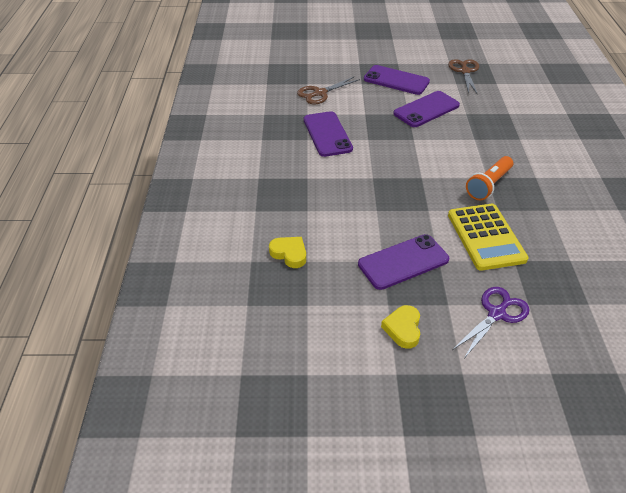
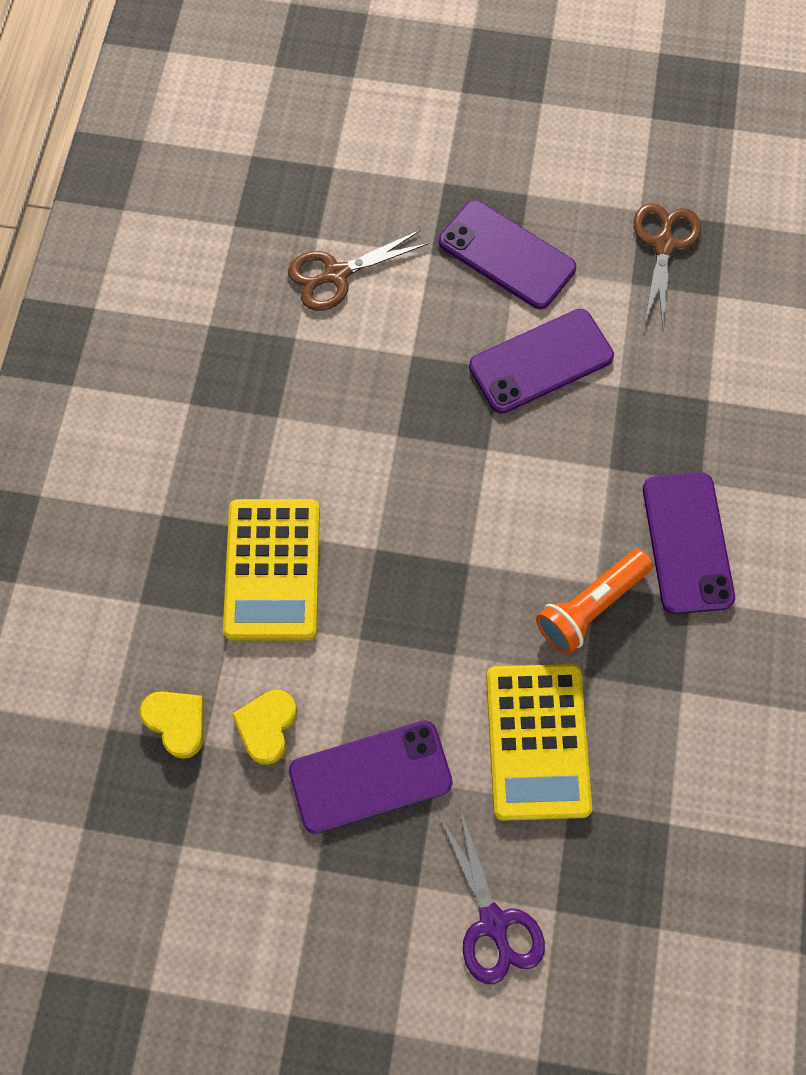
camera: 10 degrees right, 25 degrees up
purple phone [304,111,353,157] -> purple phone moved to [643,472,735,614]
yellow heart [381,305,420,349] -> yellow heart moved to [232,690,297,765]
purple scissors [452,287,529,357] -> purple scissors turned 105 degrees clockwise [439,806,545,984]
none -> yellow calculator [223,499,320,640]

